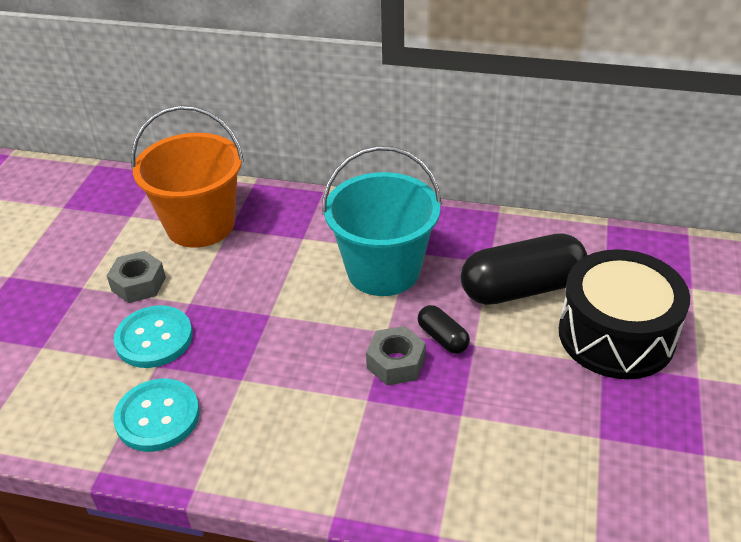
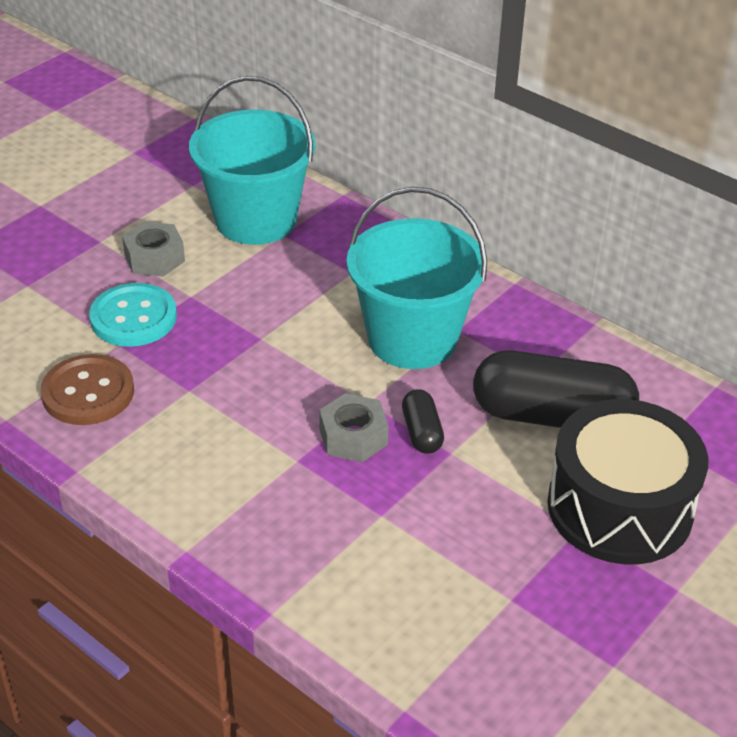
camera: 25 degrees right, 0 degrees up
turquoise button [113,379,200,452] -> brown button [41,354,134,425]
orange bucket [131,105,244,248] -> turquoise bucket [189,76,316,245]

